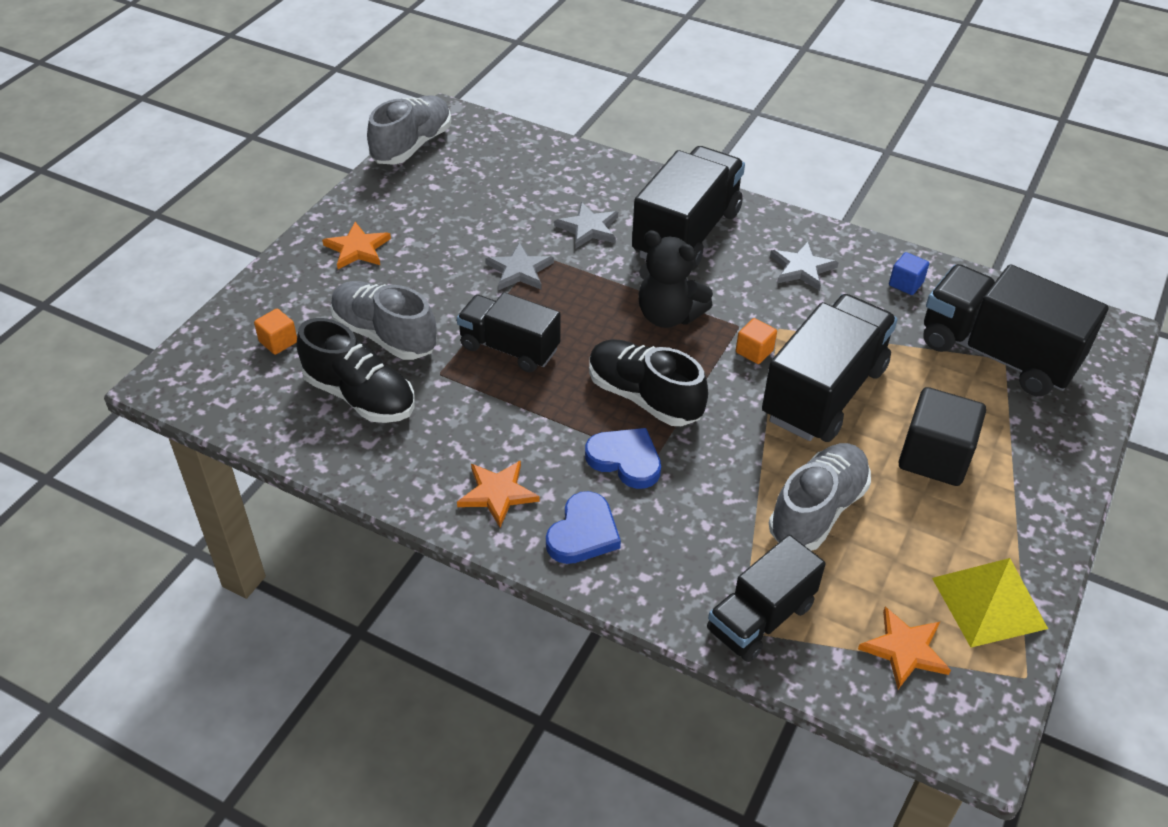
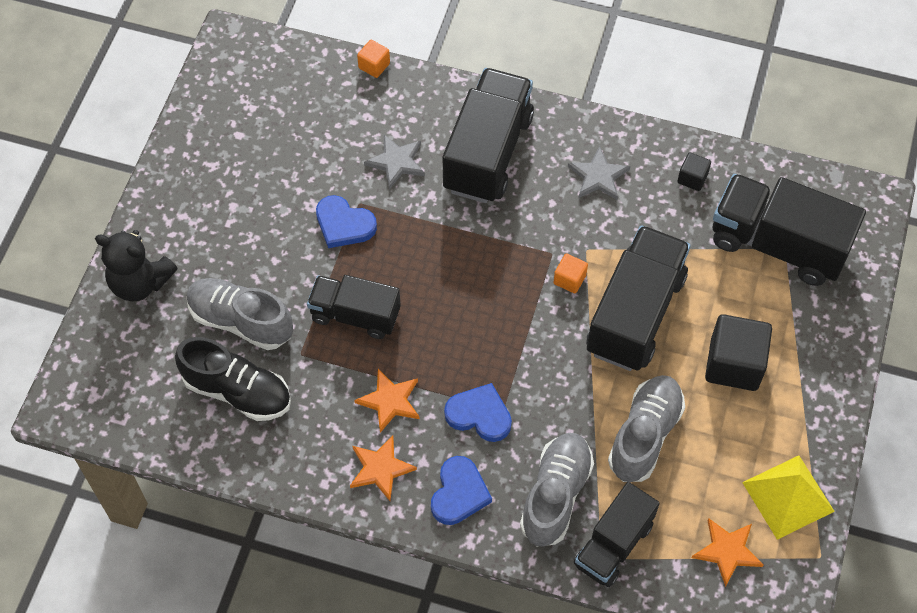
camera: 10 degrees left, 15 degrees up
orange cube [254,309,297,355] -> orange cube moved to [357,40,390,78]
orange star [322,222,391,269] -> orange star moved to [354,369,420,433]
grey shoe [367,96,451,165] -> grey shoe moved to [520,433,594,547]
grey star [485,242,554,290] -> blue heart [316,195,377,248]
black shoe [589,339,708,426] -> none
black teddy bear [638,230,713,328] -> black teddy bear moved to [95,230,178,301]
blue cube [889,252,929,295] -> black cube [677,152,711,191]

